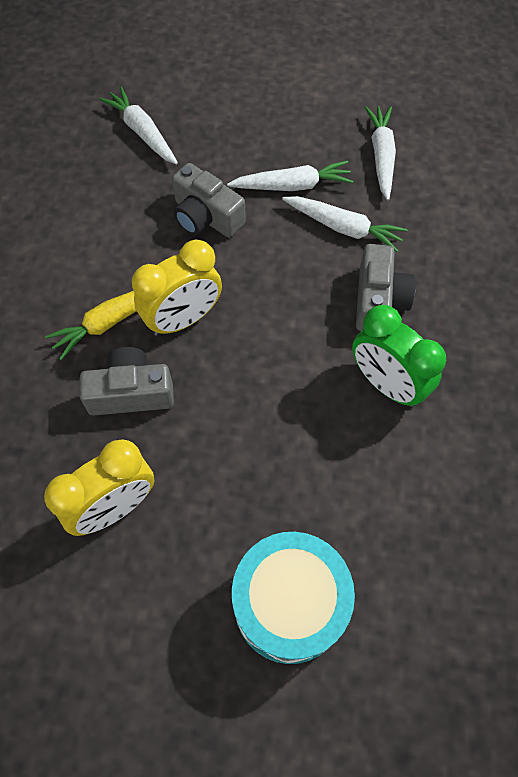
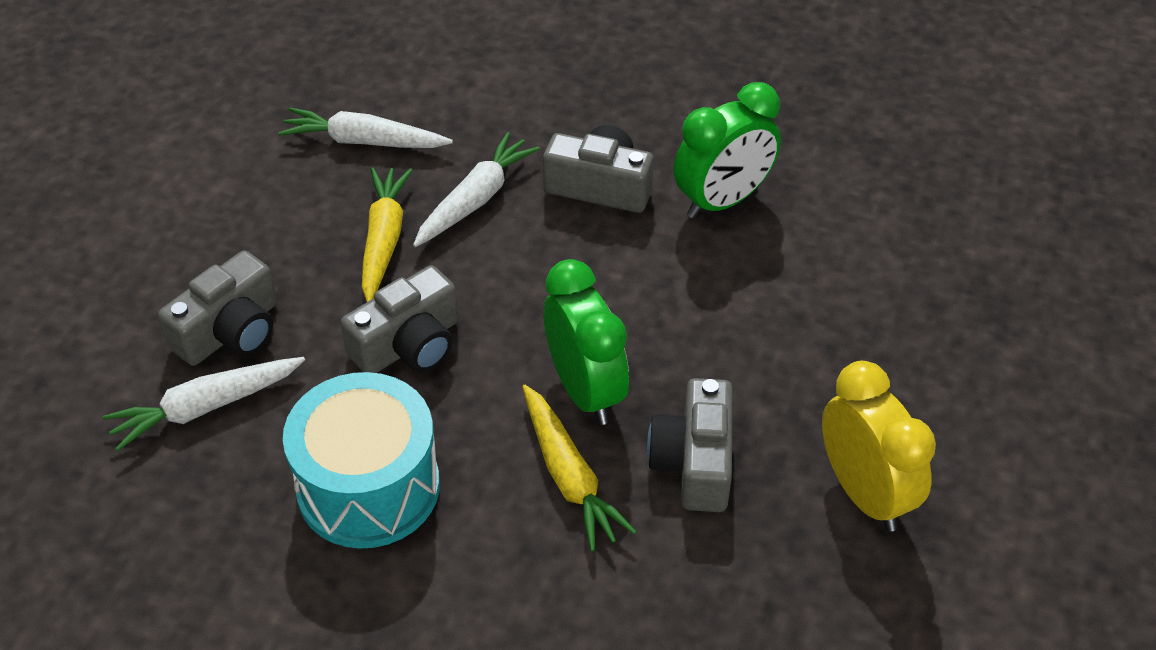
camera: 80 degrees left, 15 degrees down
yellow clock [132,239,222,336] -> green clock [544,259,629,425]
white carrot [227,160,353,191] -> yellow carrot [362,168,412,302]
turquoise drum [232,532,355,664] -> turquoise drum moved to [283,372,440,549]
none -> grey camera [158,251,277,366]

